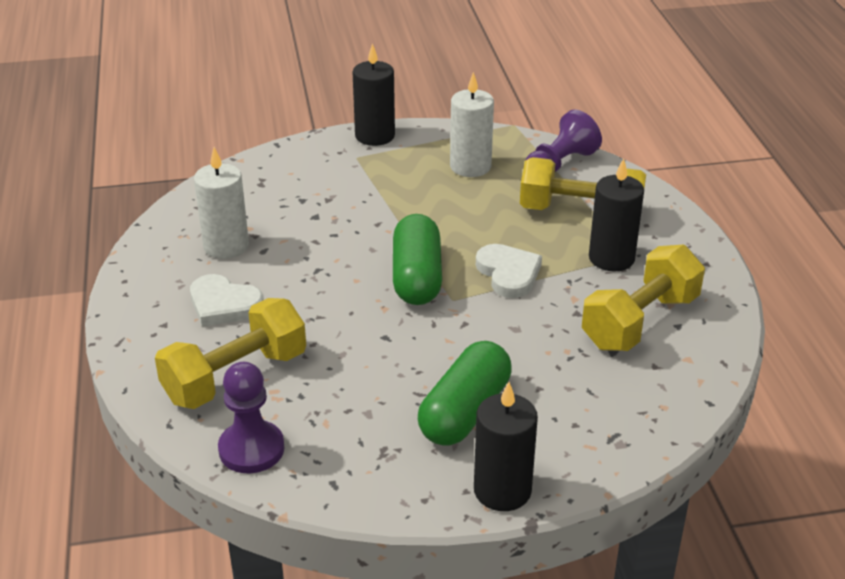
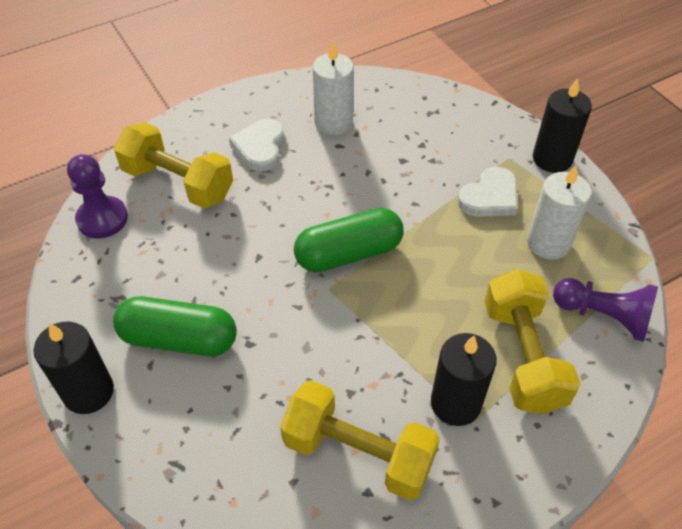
camera: 70 degrees right, 15 degrees up
white heart [476,244,542,298] -> white heart moved to [458,167,518,217]

